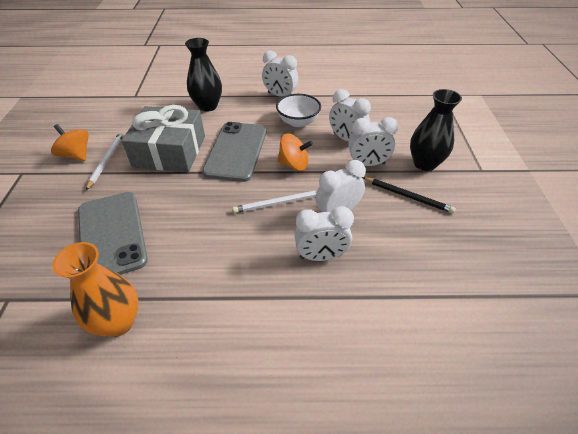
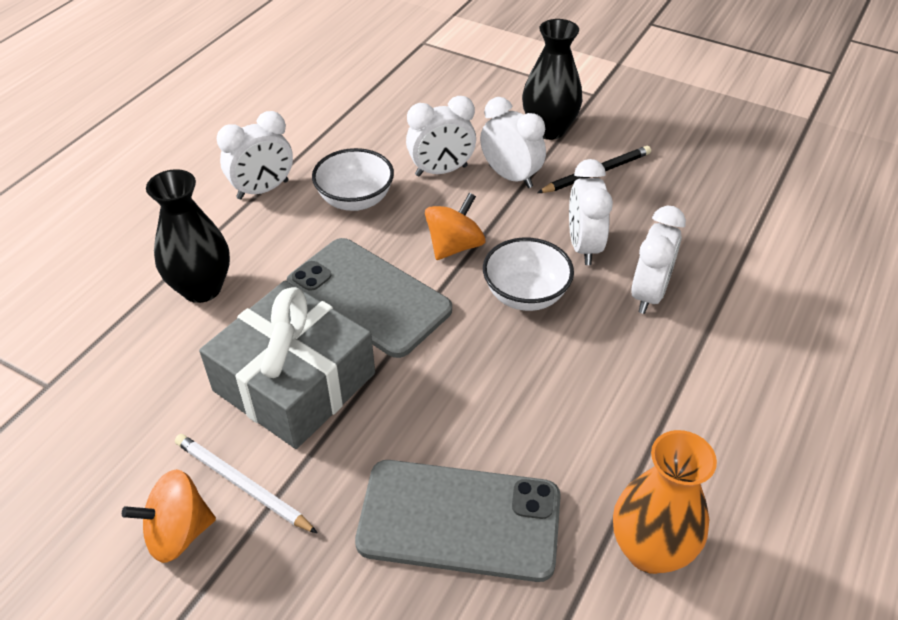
camera: 60 degrees left, 0 degrees up
white pencil [232,190,317,213] -> white bowl [483,237,574,311]
white clock [349,117,398,166] -> white clock turned 75 degrees counterclockwise [480,97,546,188]

